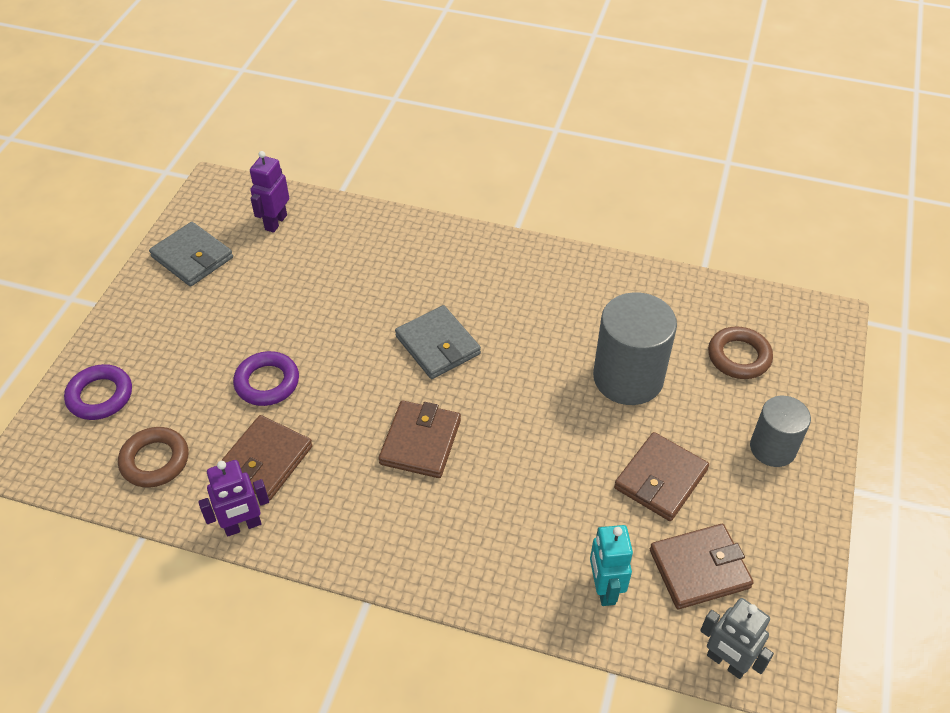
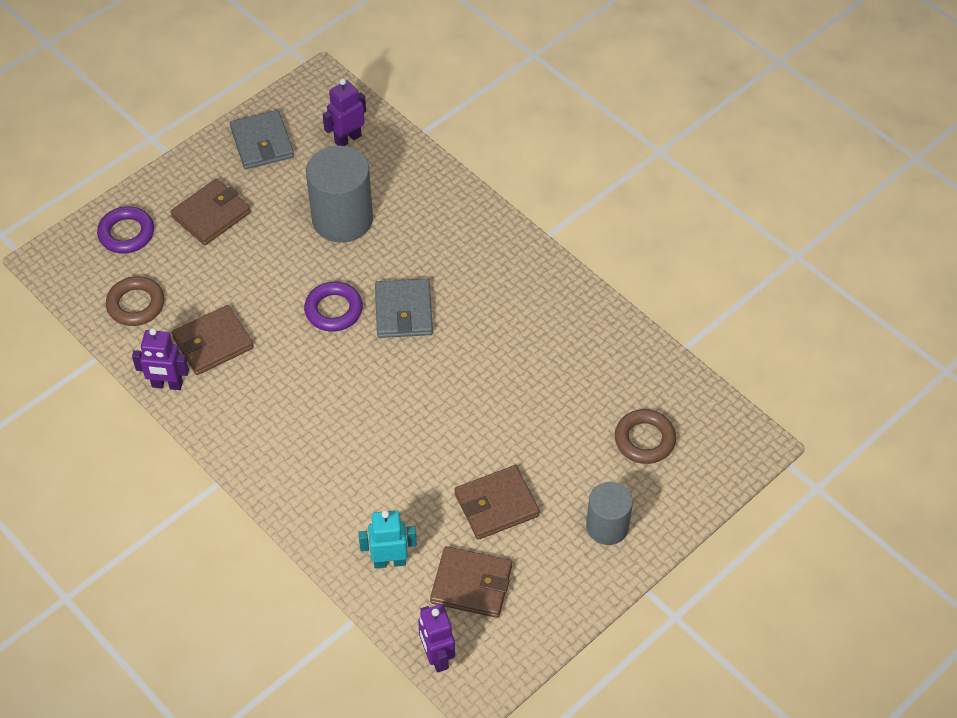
camera: 30 degrees right, 5 degrees up
purple ring [233,351,299,406] -> purple ring moved to [304,282,363,332]
brown wallet [379,401,461,478] -> brown wallet moved to [171,178,251,245]
turquoise robot [590,525,633,606] -> turquoise robot turned 60 degrees clockwise [358,510,417,569]
grey cylinder [593,292,677,405] -> grey cylinder moved to [306,145,373,243]
grey robot [700,598,774,679] -> purple robot [418,604,455,673]

